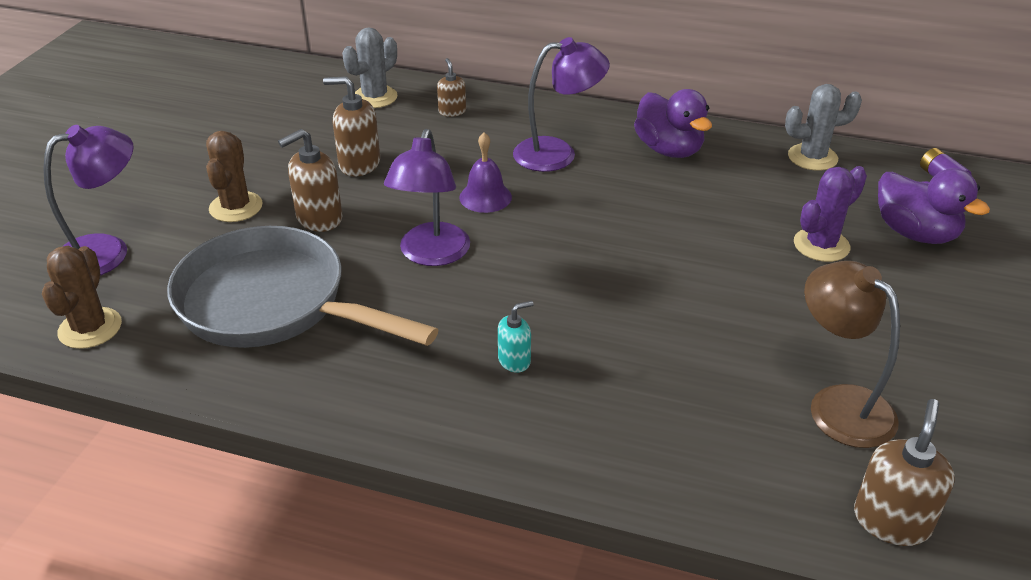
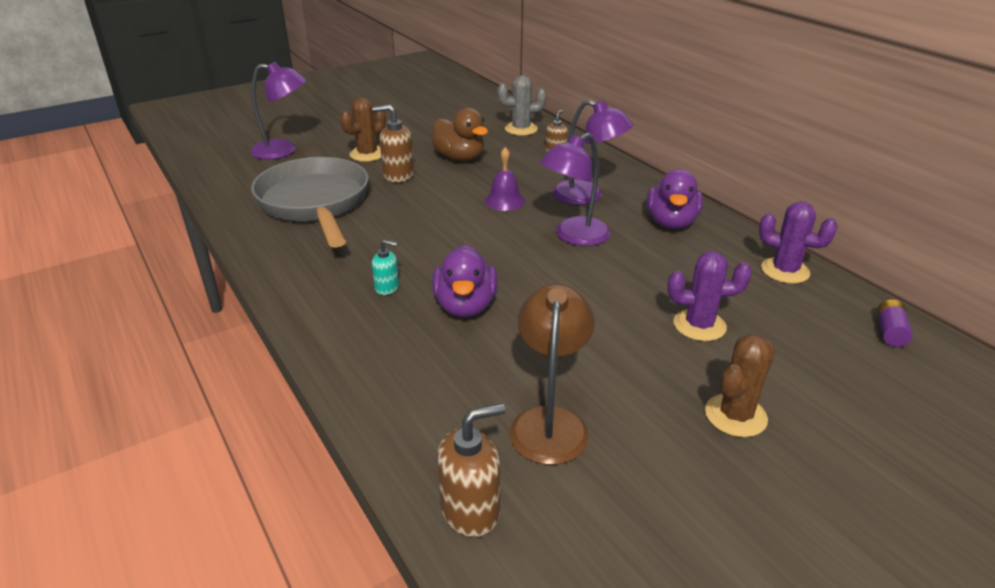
camera: 40 degrees right, 5 degrees down
brown cactus [42,246,122,349] -> brown cactus moved to [705,334,775,437]
brown soap dispenser [323,76,380,176] -> brown duck [432,108,488,161]
purple lamp [384,129,470,266] -> purple lamp moved to [540,133,611,246]
grey cactus [785,84,862,171] -> purple cactus [759,201,838,284]
purple duck [878,168,990,244] -> purple duck moved to [432,244,498,318]

